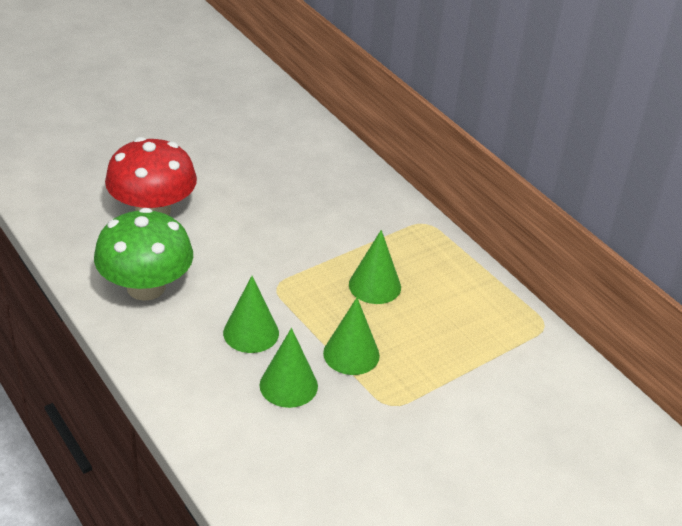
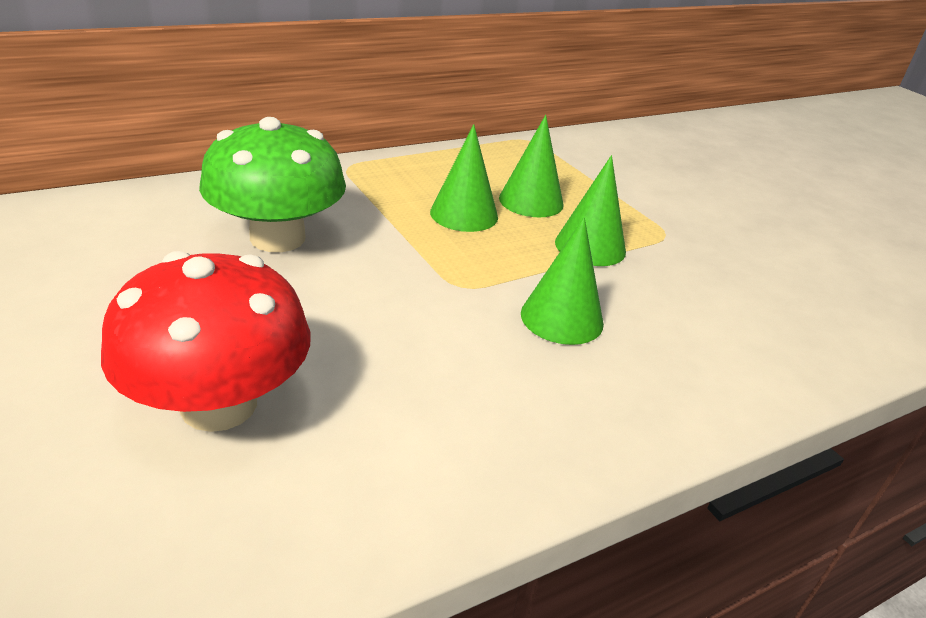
camera: 85 degrees left, 5 degrees down
green mushroom [94,208,193,301] -> green mushroom moved to [199,117,346,252]
green cone [260,328,318,408] -> green cone moved to [499,115,564,217]

